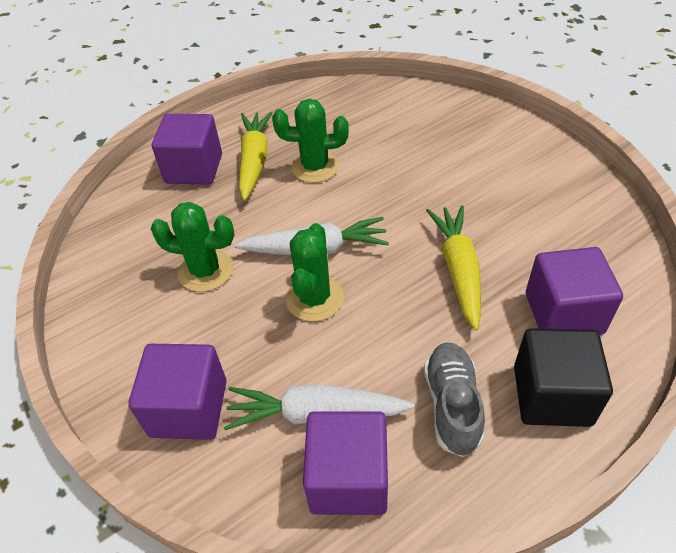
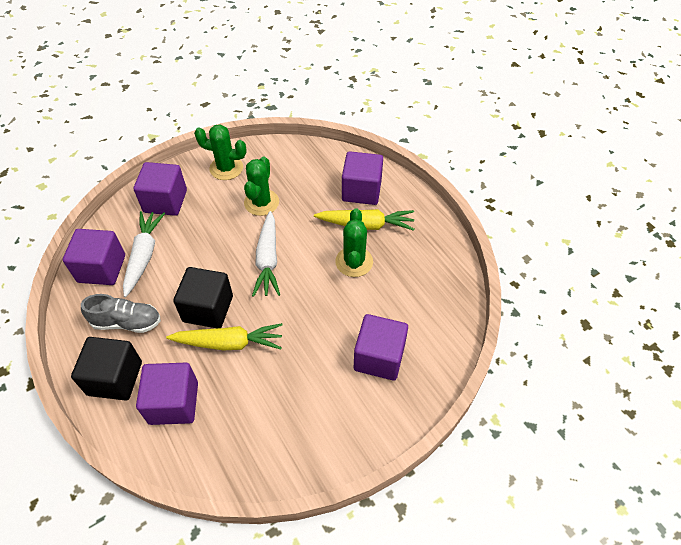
camera: 90 degrees right, 5 degrees up
green cactus [285,223,344,321] -> green cactus moved to [194,124,247,180]
none -> black cube [173,267,233,328]
none -> purple cube [354,314,408,381]

